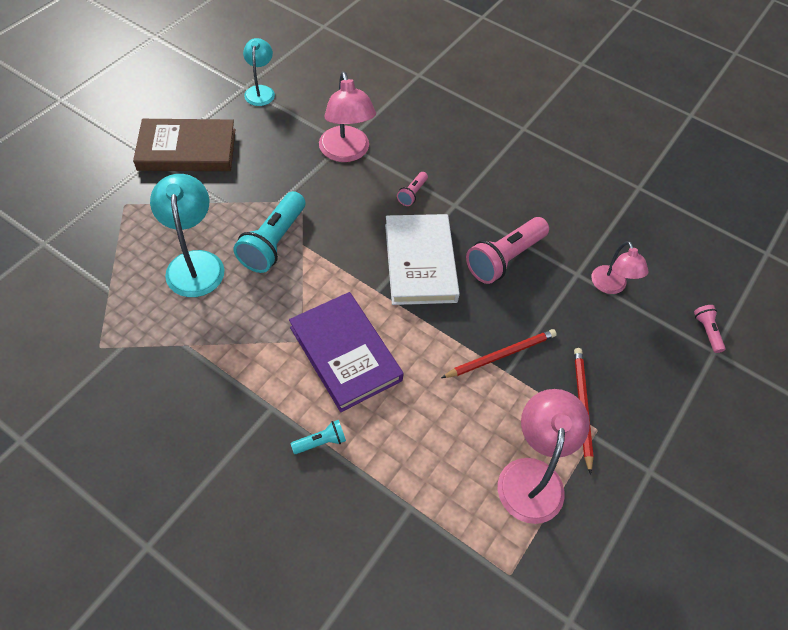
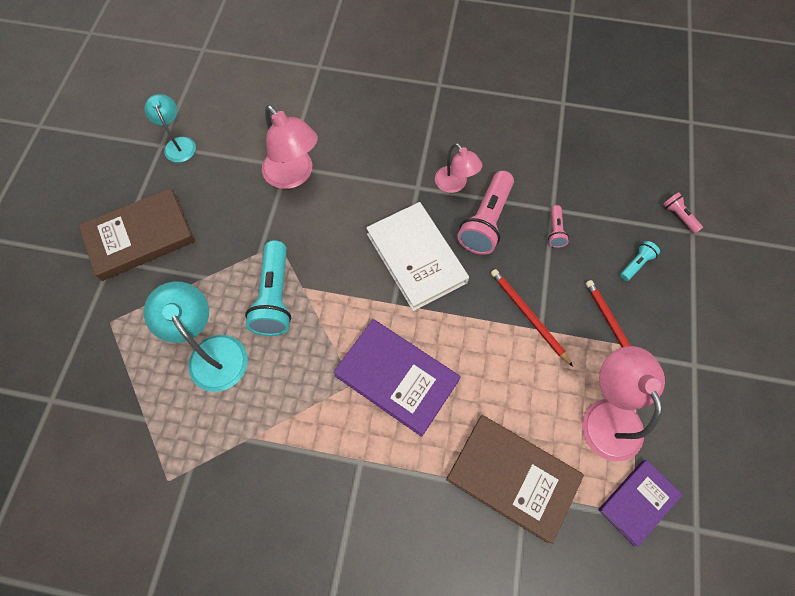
camera: 20 degrees left, 10 degrees up
turquoise flashlight [291,420,346,454] -> turquoise flashlight moved to [620,241,660,281]
pink flashlight [397,172,428,206] -> pink flashlight moved to [548,205,569,248]
red pencil [441,329,557,378] -> red pencil turned 75 degrees counterclockwise [491,269,573,367]
pink lamp [591,241,649,294] -> pink lamp moved to [435,143,483,193]
none -> brown book [446,415,584,544]
none -> purple book [599,460,683,546]

